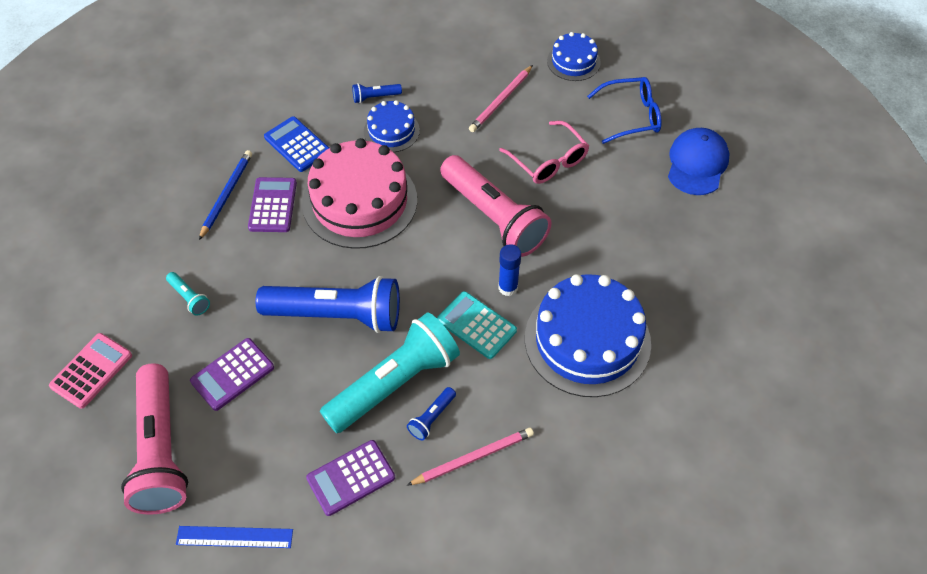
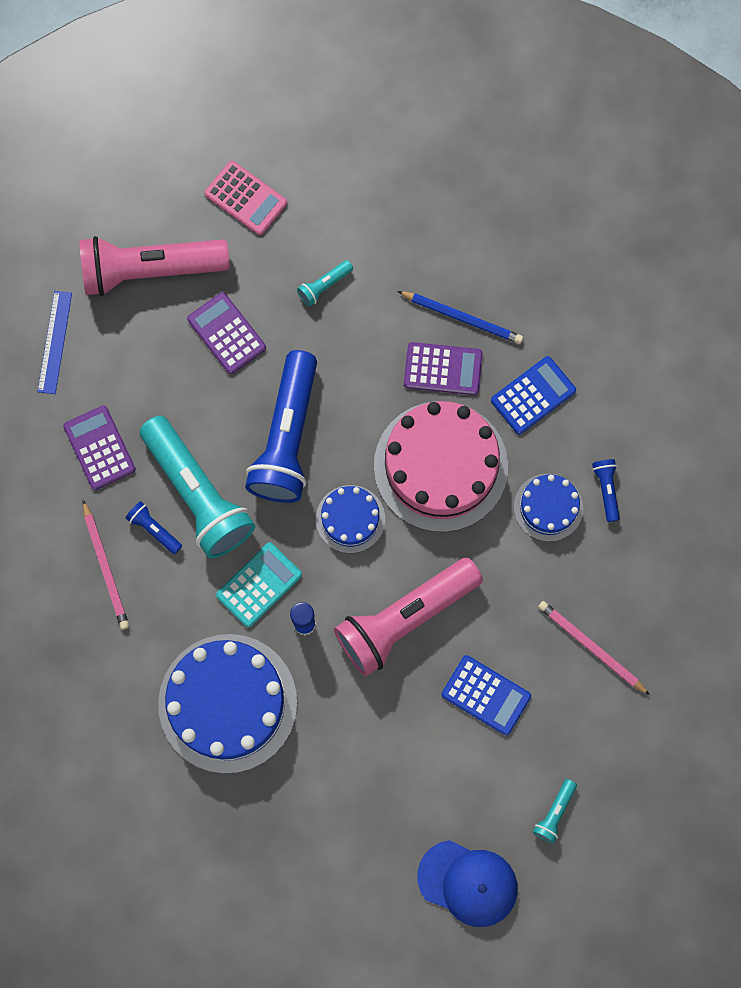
camera: 95 degrees right, 20 degrees up
pink glasses [499,121,589,184] -> blue calculator [442,655,531,735]
blue cake [547,32,601,81] -> blue cake moved to [316,485,385,553]
blue glasses [587,77,662,144] -> turquoise flashlight [533,779,577,844]

